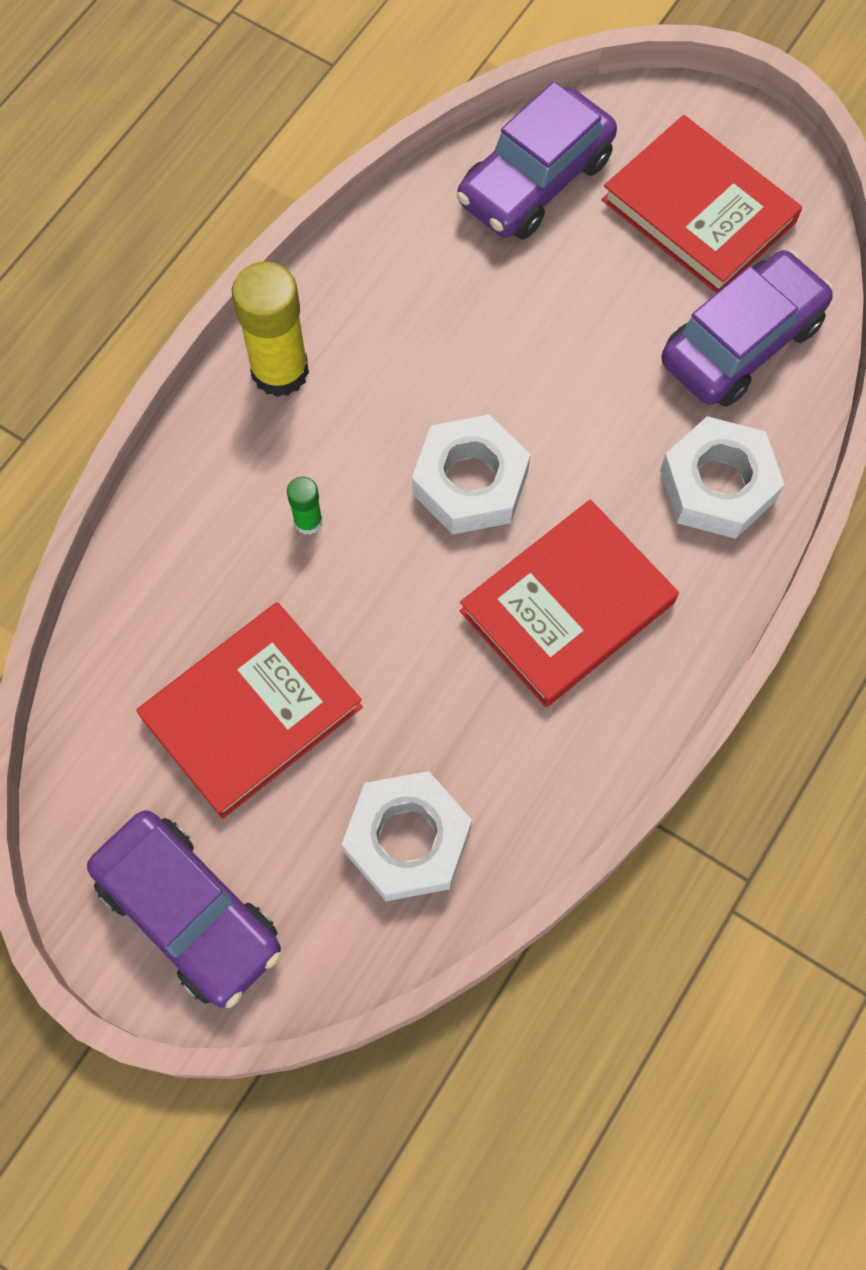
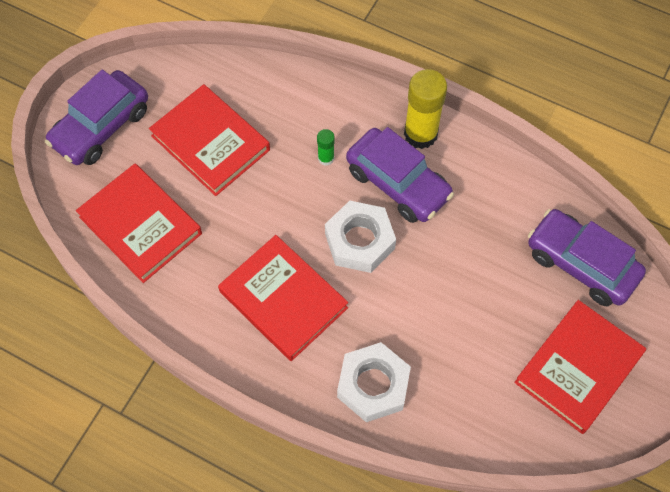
camera: 85 degrees right, 5 degrees down
white nut [342,771,472,901] -> red book [76,164,202,283]
purple car [661,250,834,407] -> purple car moved to [346,127,454,223]

